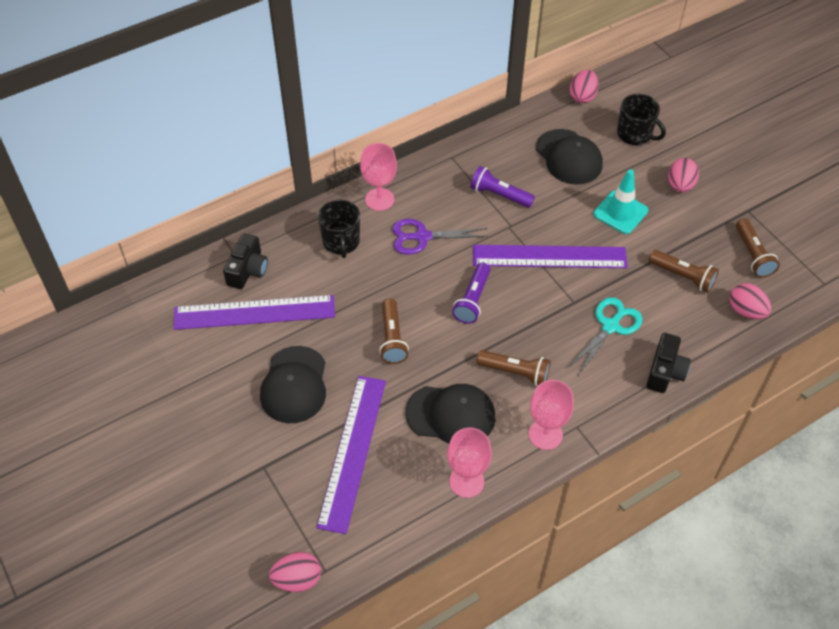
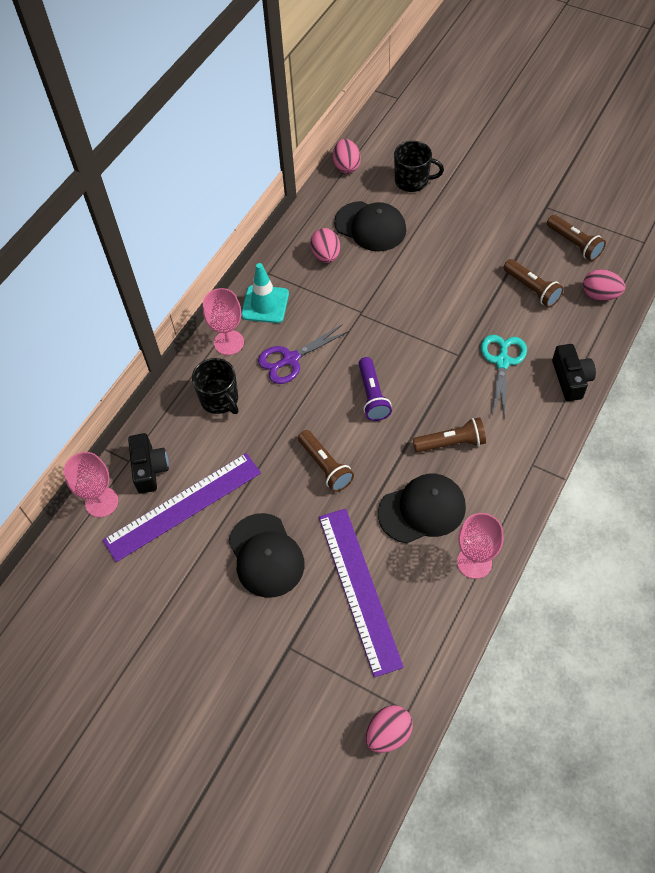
camera: 25 degrees left, 5 degrees up
purple flashlight [470,166,535,208] -> none
purple ruler [473,245,628,268] -> none
pink goblet [529,380,574,450] -> pink goblet moved to [64,452,118,517]
turquoise traffic cone [593,170,648,234] -> turquoise traffic cone moved to [241,263,289,323]
brown flashlight [649,250,719,293] -> brown flashlight turned 45 degrees clockwise [503,259,564,307]
pink egg [668,158,699,193] -> pink egg moved to [310,228,340,263]

